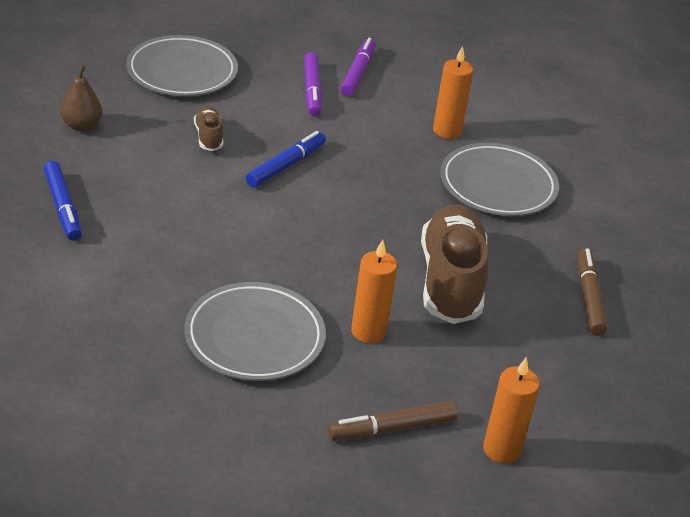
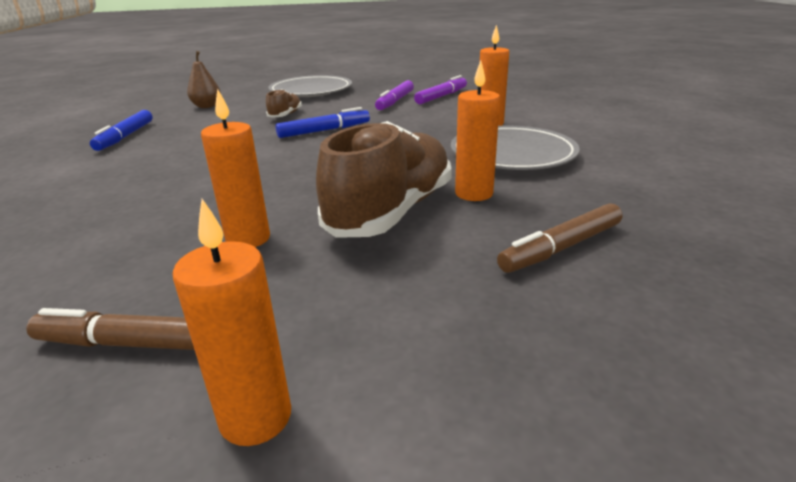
camera: 30 degrees right, 10 degrees down
grey plate [185,282,326,381] -> none
brown marker [577,248,608,336] -> brown marker turned 150 degrees counterclockwise [497,203,622,273]
none -> orange candle [455,61,500,201]

